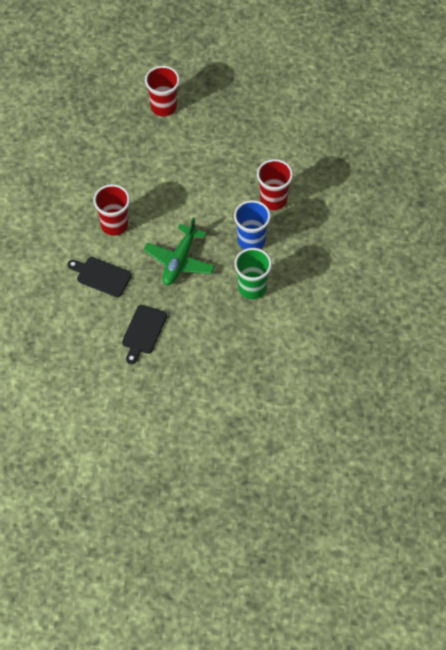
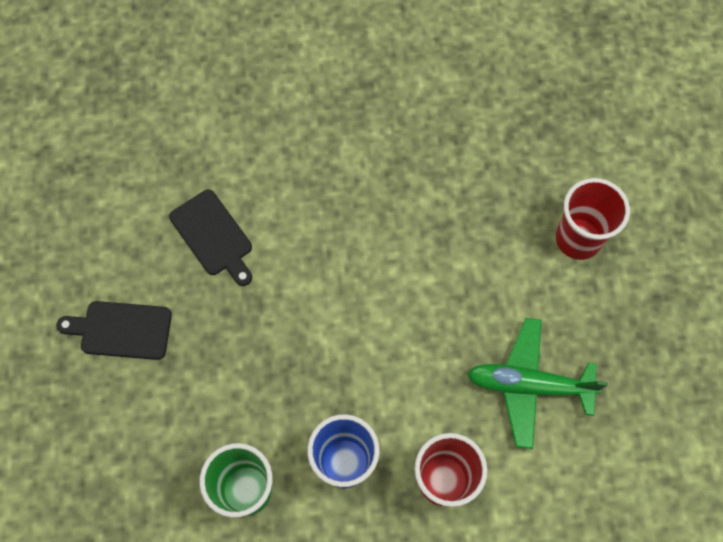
camera: 75 degrees right, 10 degrees up
black cutting board [67,257,132,297] -> black cutting board turned 135 degrees clockwise [169,190,252,286]
red cup [93,184,130,236] -> none
green plane [144,218,215,285] -> green plane moved to [467,318,608,449]

